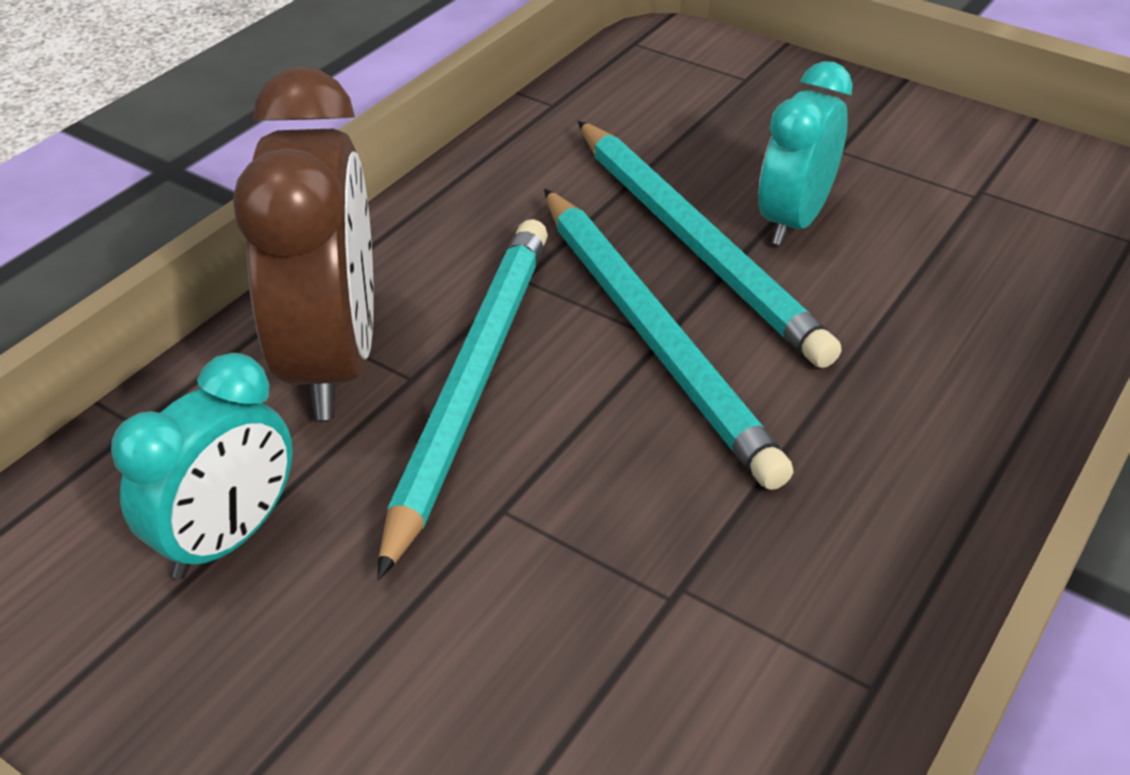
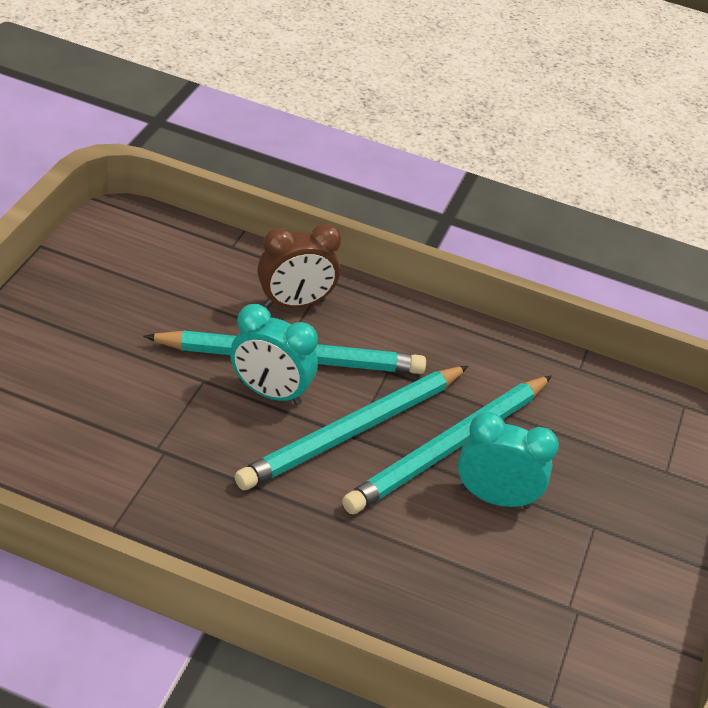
camera: 70 degrees right, 0 degrees up
turquoise clock [111,353,293,579] -> turquoise clock moved to [230,304,318,406]
brown clock [233,67,374,420] -> brown clock [257,224,341,308], size x0.63

